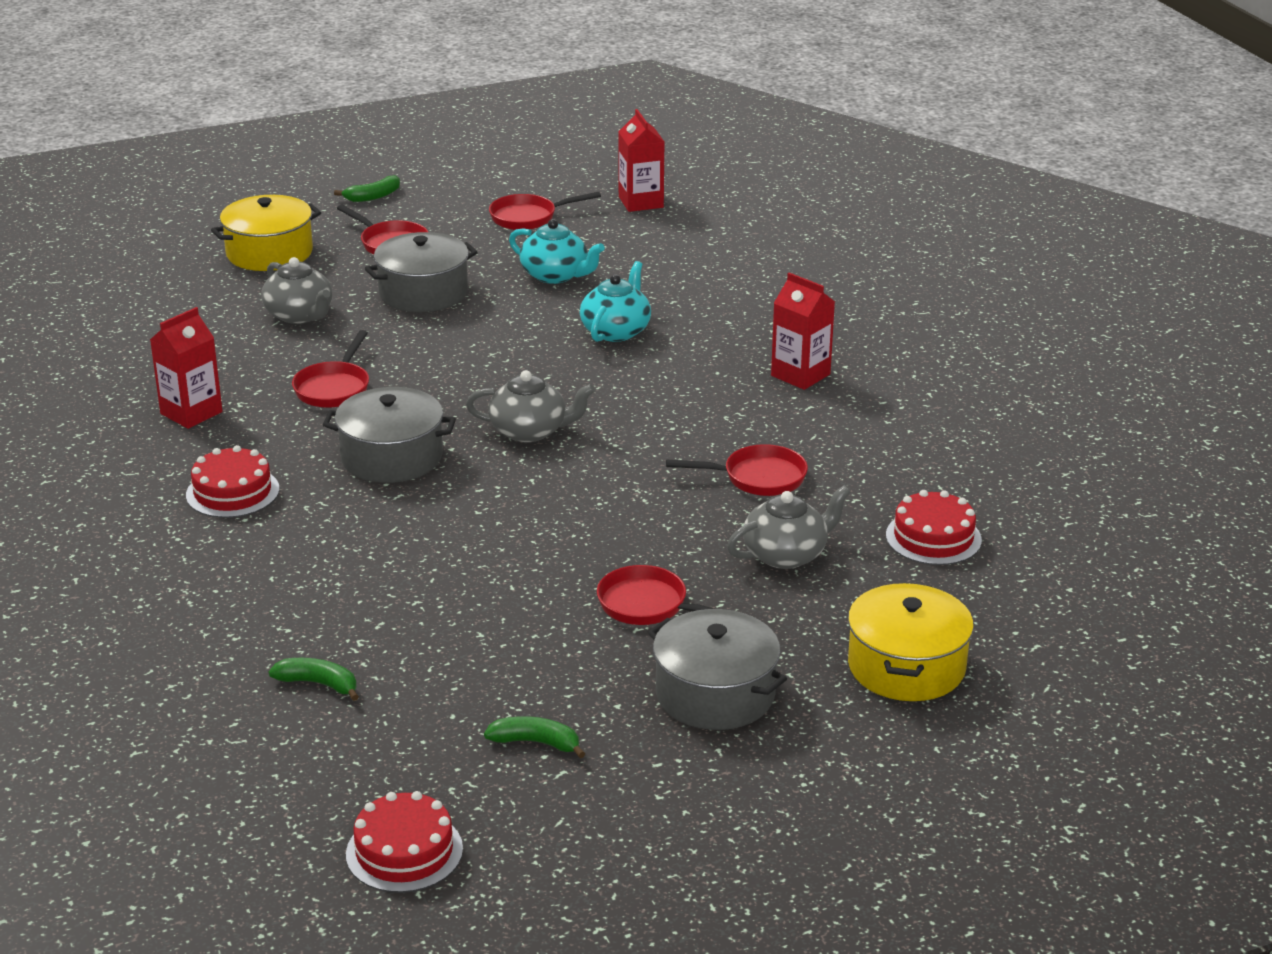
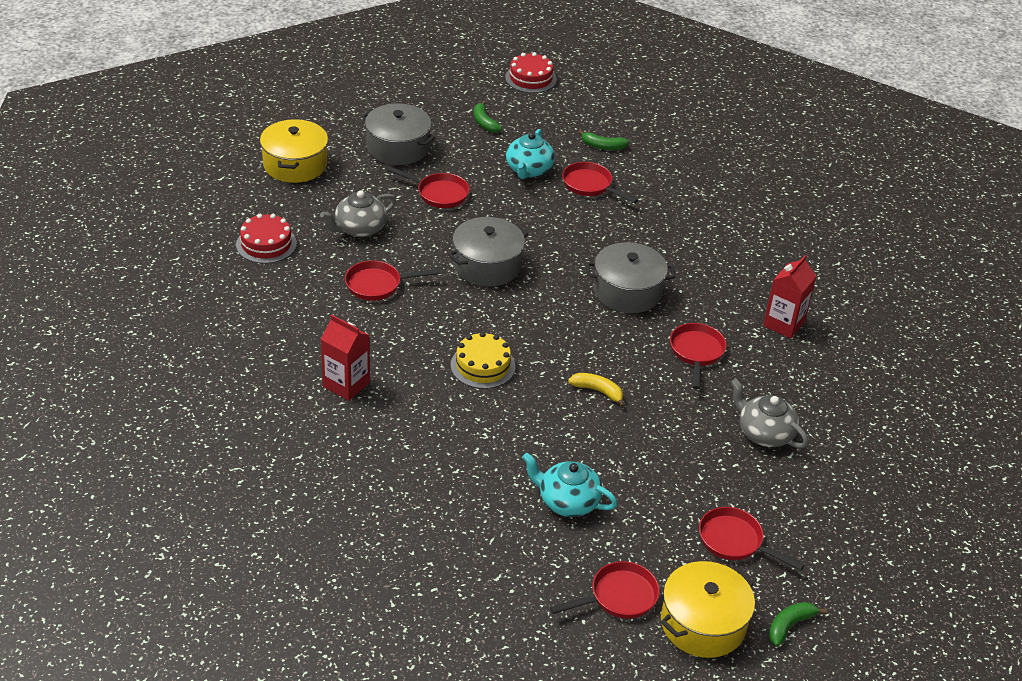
camera: 170 degrees right, 10 degrees up
red cake [186,445,279,518] -> none
yellow pot [211,195,321,271] -> yellow pot moved to [661,561,755,658]
grey pot [365,232,478,312] -> grey pot moved to [448,217,528,287]
grey teapot [466,370,595,442] -> none
green banana [484,716,586,758] -> green banana turned 60 degrees clockwise [474,100,502,133]
turquoise teapot [580,261,651,342] -> turquoise teapot moved to [506,129,555,179]
red carton [618,109,664,212] -> none
none -> yellow cake [451,332,515,389]
none -> red pan [562,162,638,203]
none -> yellow banana [568,373,625,407]

